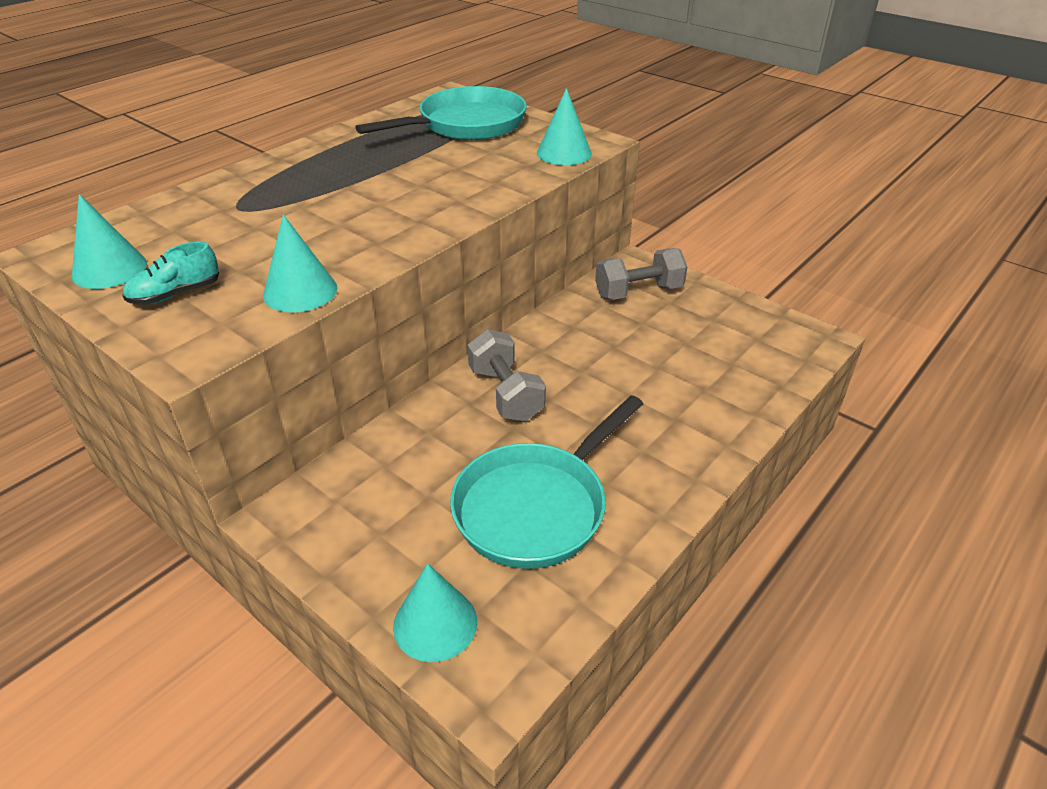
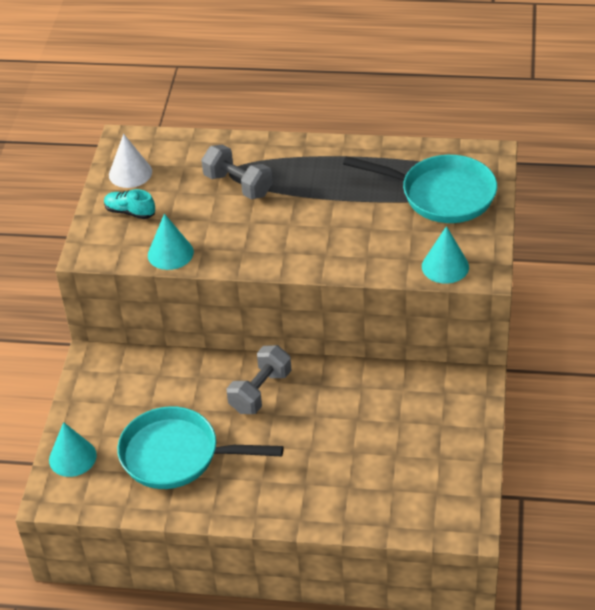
camera: 60 degrees right, 5 degrees up
turquoise cone [72,194,147,289] -> white cone [109,134,152,188]
grey dumbbell [595,248,687,300] -> grey dumbbell moved to [201,145,273,199]

